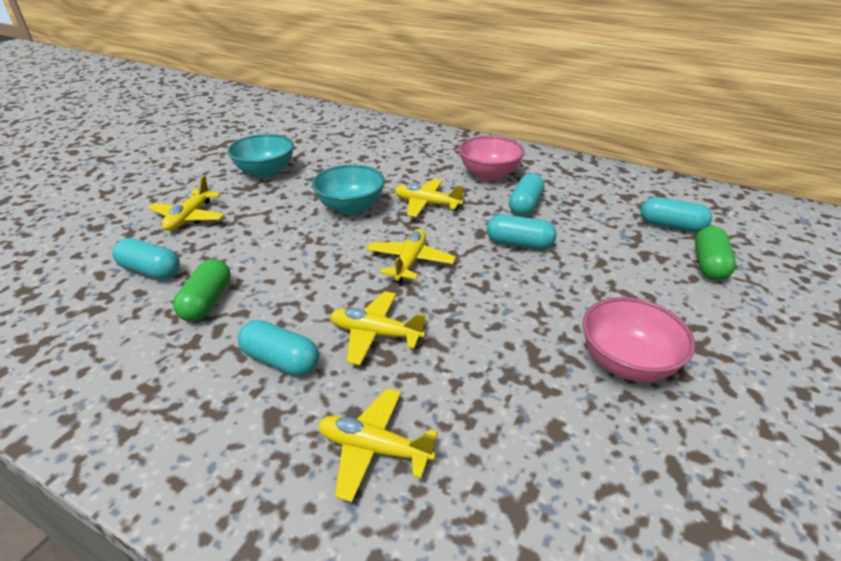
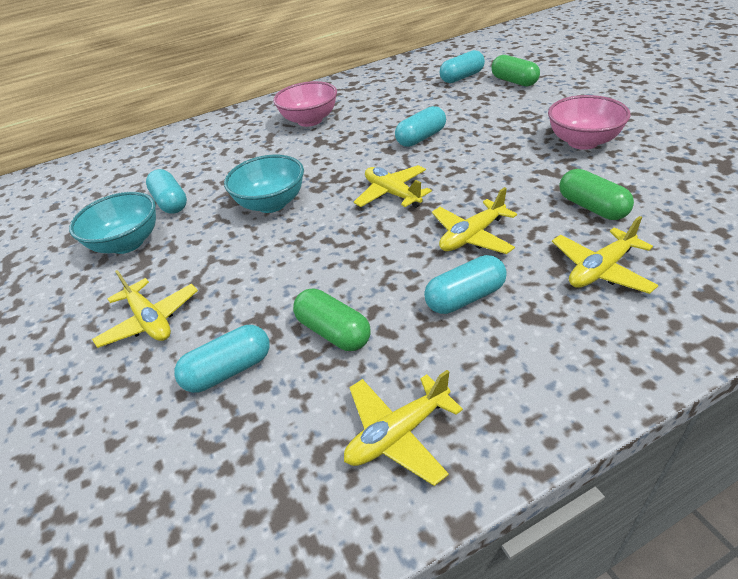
camera: 50 degrees left, 5 degrees up
yellow plane [395,179,464,217] -> yellow plane moved to [344,370,463,486]
turquoise capsule [509,173,544,216] -> turquoise capsule moved to [146,169,187,214]
none -> green capsule [560,169,634,220]

